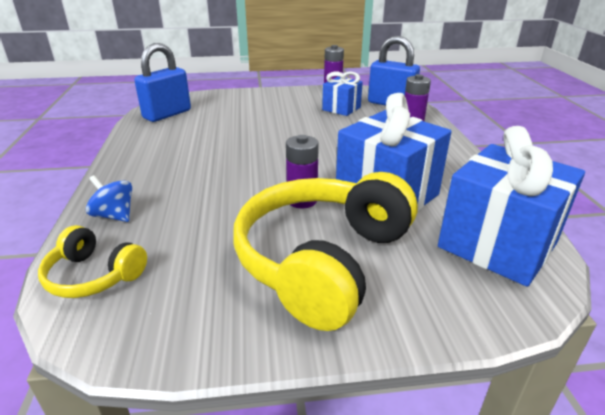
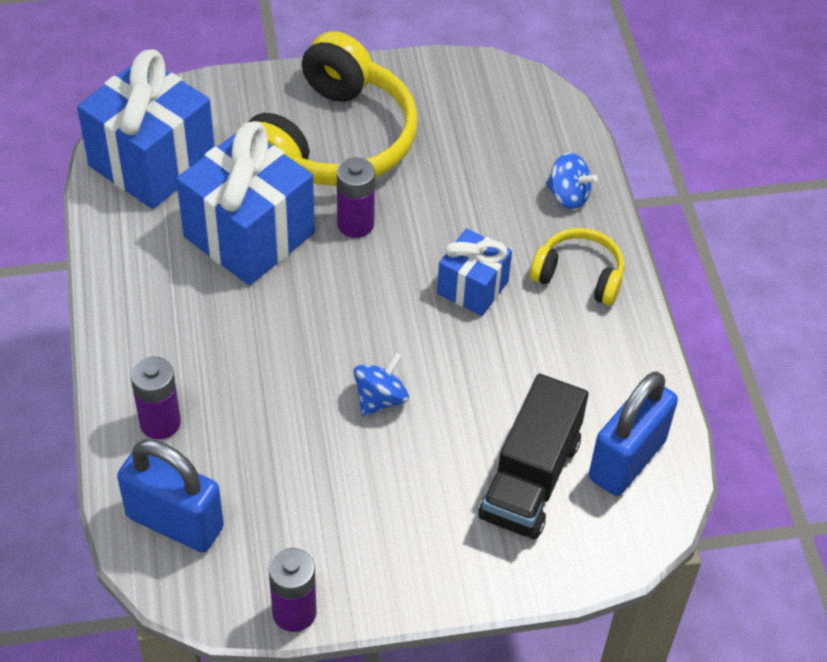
camera: 175 degrees right, 20 degrees up
yellow headphones [38,225,147,298] -> yellow headphones moved to [530,228,624,306]
blue gift [322,72,363,116] -> blue gift moved to [437,228,512,316]
none -> blue spinning top [354,352,409,416]
none -> black truck [478,374,589,539]

